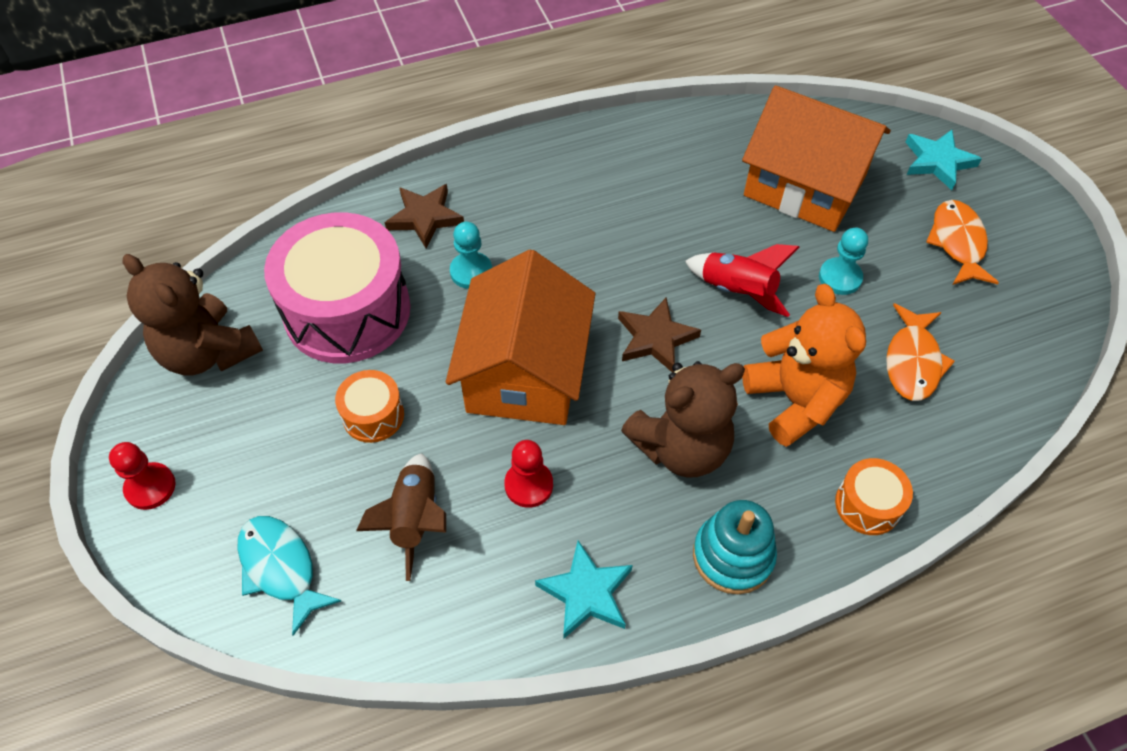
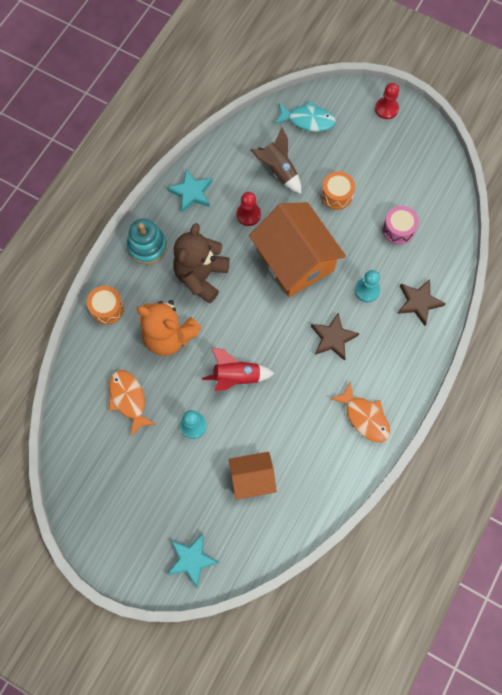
camera: 140 degrees right, 15 degrees up
brown teddy bear [122,254,263,375] -> none
pink drum [264,212,411,363] -> pink drum [382,206,419,244], size x0.46
brown star [618,297,701,372] -> brown star moved to [311,313,360,361]
orange house [742,85,891,232] -> orange house [229,452,277,500], size x0.55
orange fish [926,200,999,285] -> orange fish moved to [330,381,390,442]

